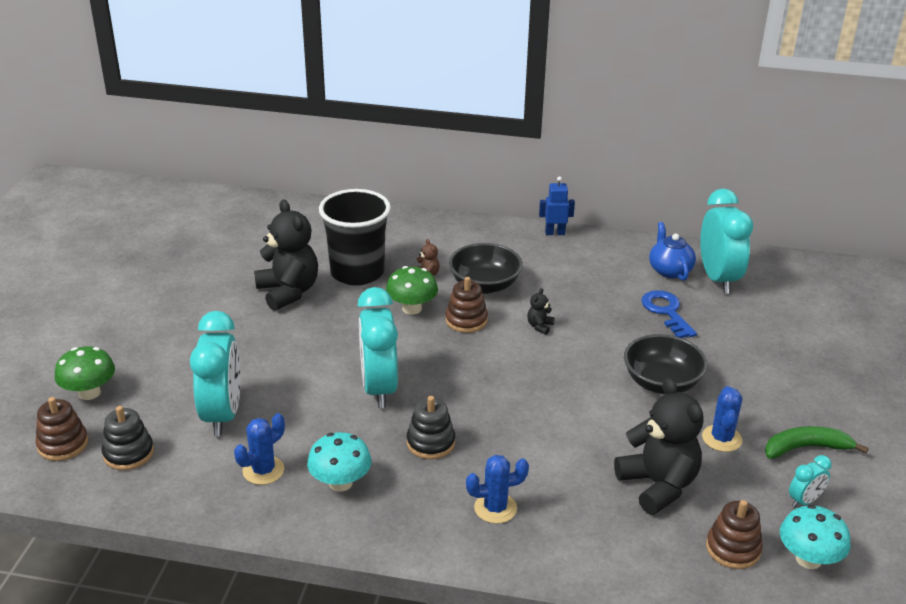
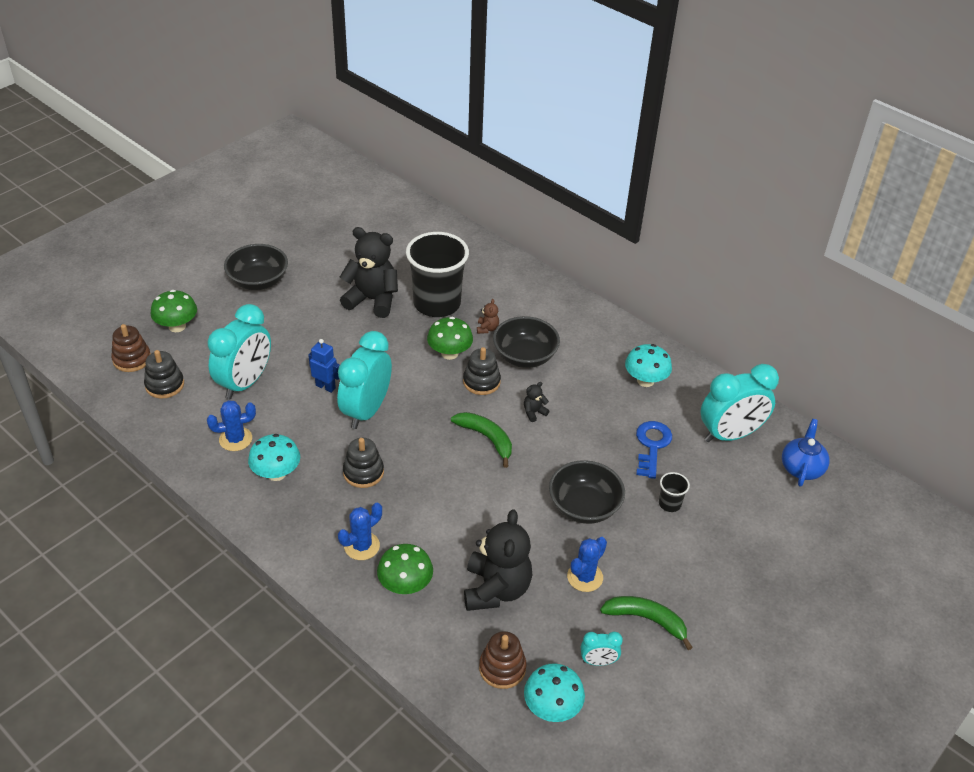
camera: 30 degrees right, 10 degrees up
black teddy bear [254,199,318,311] -> black teddy bear turned 75 degrees counterclockwise [340,227,398,318]
brown stacking toy [445,277,488,333] -> black stacking toy [463,347,501,395]
blue cactus [466,455,529,524] -> blue cactus turned 60 degrees counterclockwise [338,503,382,560]
blue robot [539,176,575,235] -> blue robot moved to [308,339,340,393]
blue teapot [649,222,696,281] -> blue teapot moved to [782,419,830,487]
turquoise clock [700,189,753,294] -> turquoise clock turned 45 degrees clockwise [701,364,779,442]
none -> black bowl [224,244,288,290]
none -> green mushroom [377,544,433,594]
none -> green banana [451,412,512,468]
none -> turquoise mushroom [625,344,672,387]
none -> black cup [659,472,690,512]

